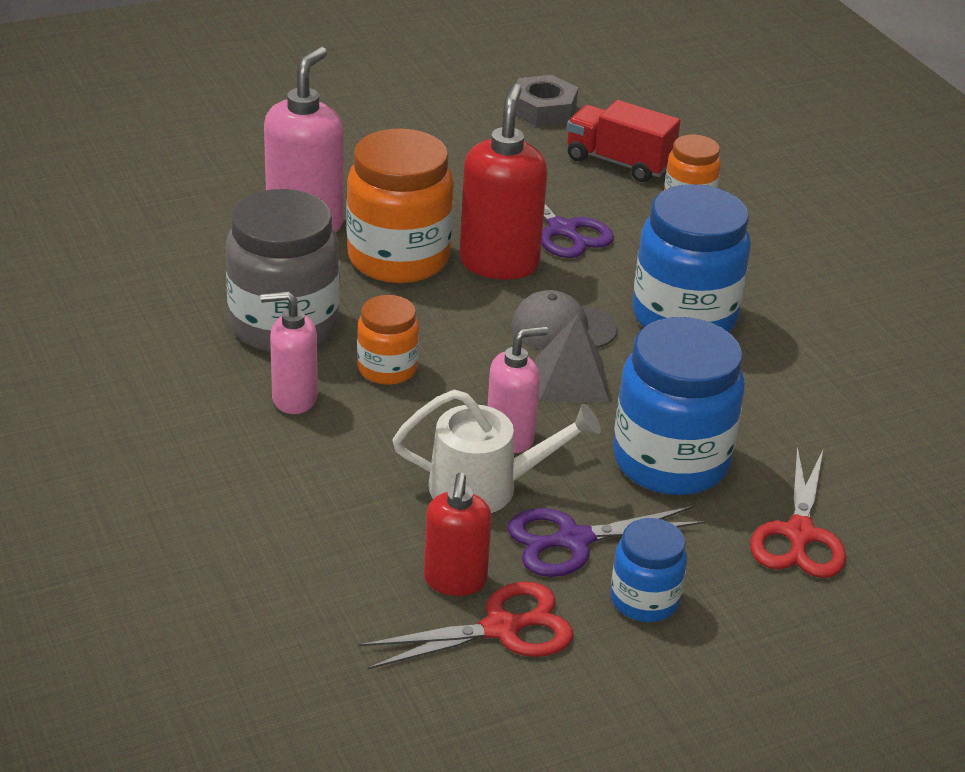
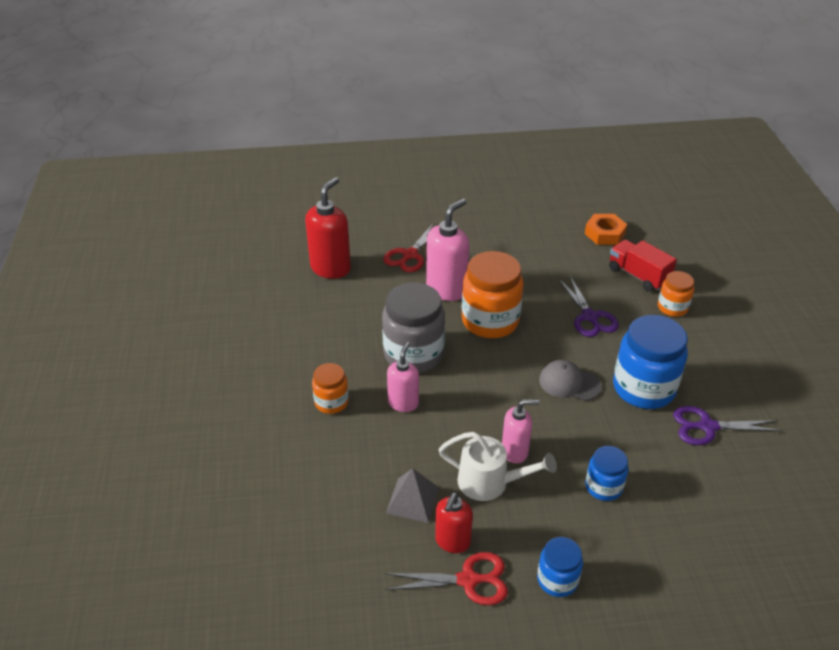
camera: 20 degrees right, 5 degrees up
pink soap dispenser [261,291,318,414] -> pink soap dispenser turned 90 degrees clockwise [387,342,419,412]
orange jar [357,295,419,385] -> orange jar moved to [312,363,349,414]
red soap dispenser [460,83,547,280] -> red soap dispenser moved to [305,177,351,279]
purple scissors [508,506,705,577] -> purple scissors moved to [673,406,782,445]
grey nut [515,75,578,126] -> orange nut [585,214,627,245]
grey pyramid [535,313,609,402] -> grey pyramid moved to [386,468,439,523]
blue jar [613,317,745,495] -> blue jar [585,446,628,501], size x0.54
red scissors [750,447,846,578] -> red scissors moved to [384,223,434,272]

